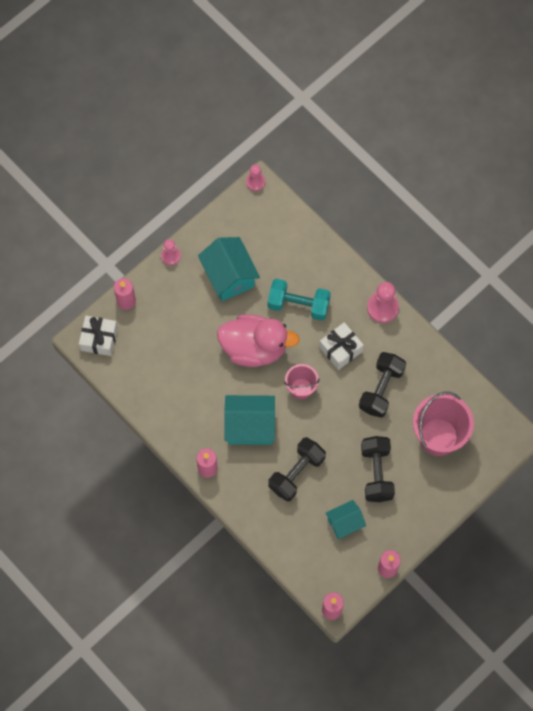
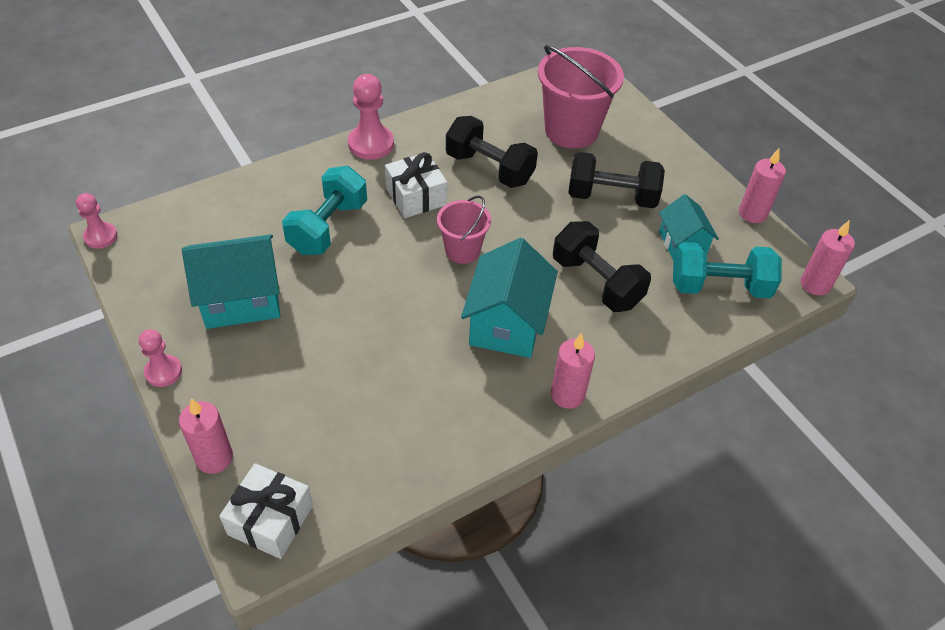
camera: 80 degrees left, 20 degrees down
pink duck [217,314,300,367] -> none
none -> turquoise dumbbell [673,242,782,298]

